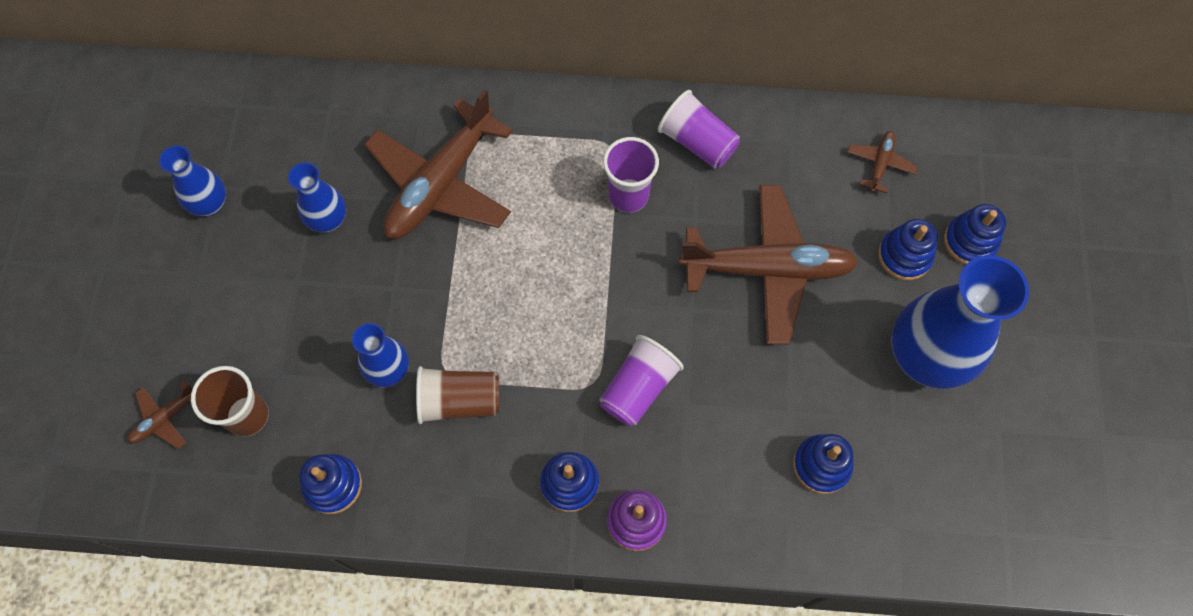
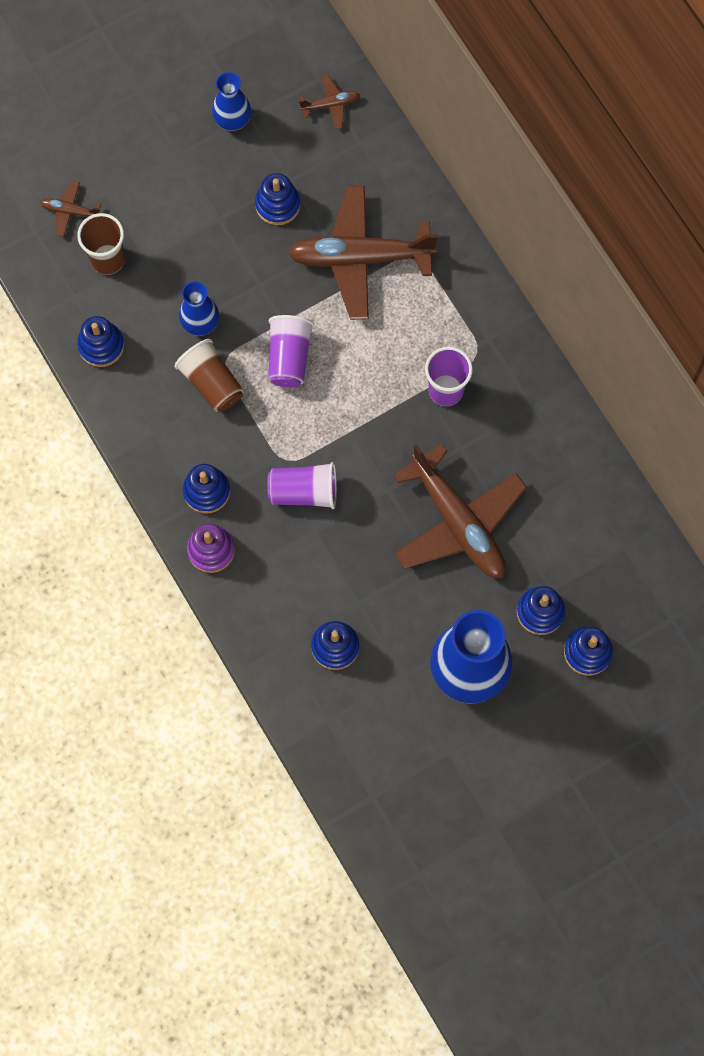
camera: 55 degrees right, 5 degrees up
blue vase [288,162,346,232] -> blue stacking toy [255,173,300,225]
purple cup [658,90,740,169] -> purple cup moved to [268,315,315,387]
brown plane [847,131,918,193] -> brown plane moved to [299,74,360,129]

